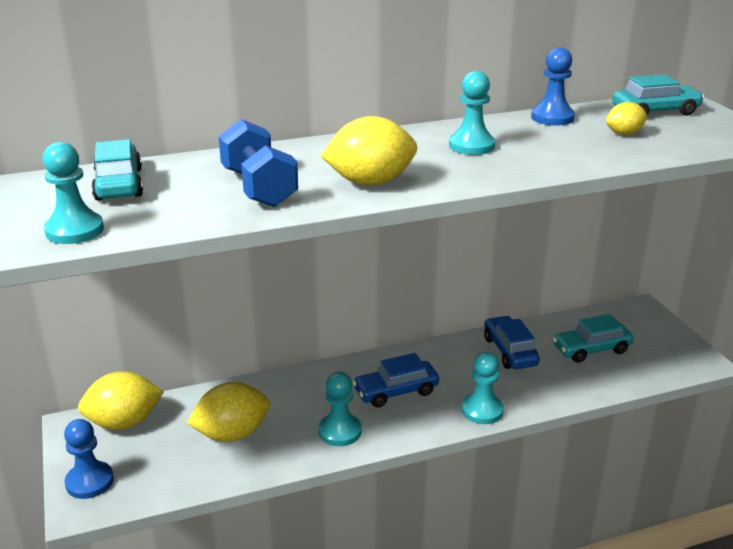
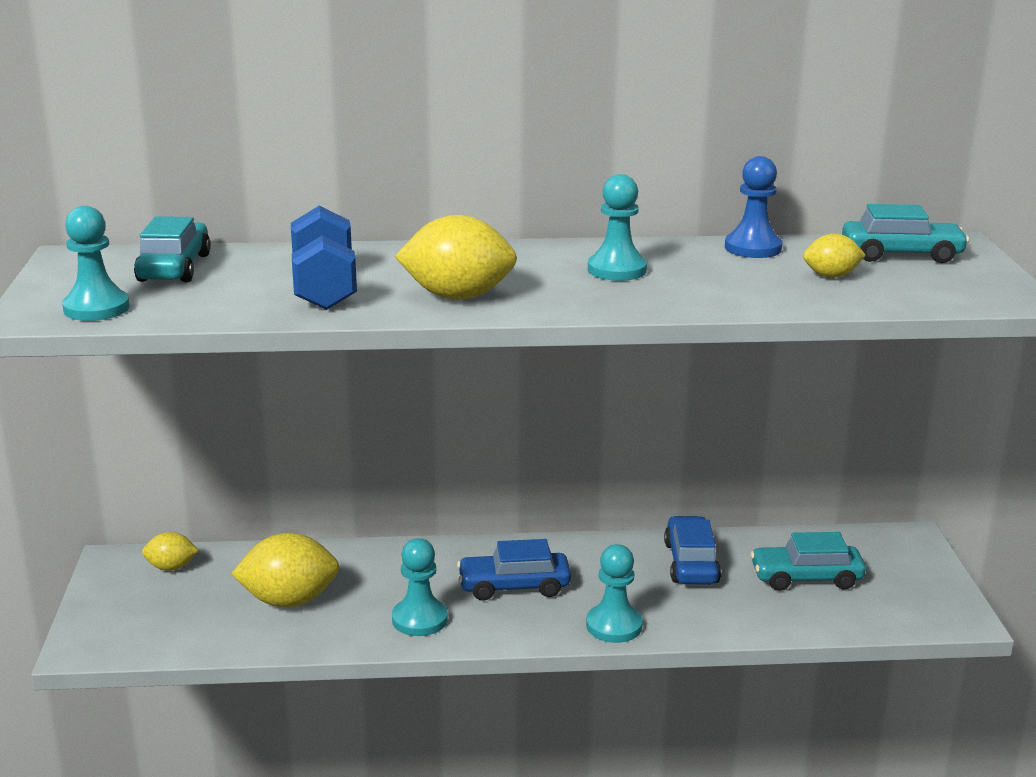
camera: 15 degrees right, 5 degrees down
blue pawn [64,419,114,499] -> none
yellow lemon [78,371,164,430] -> yellow lemon [142,532,199,571], size x0.55

